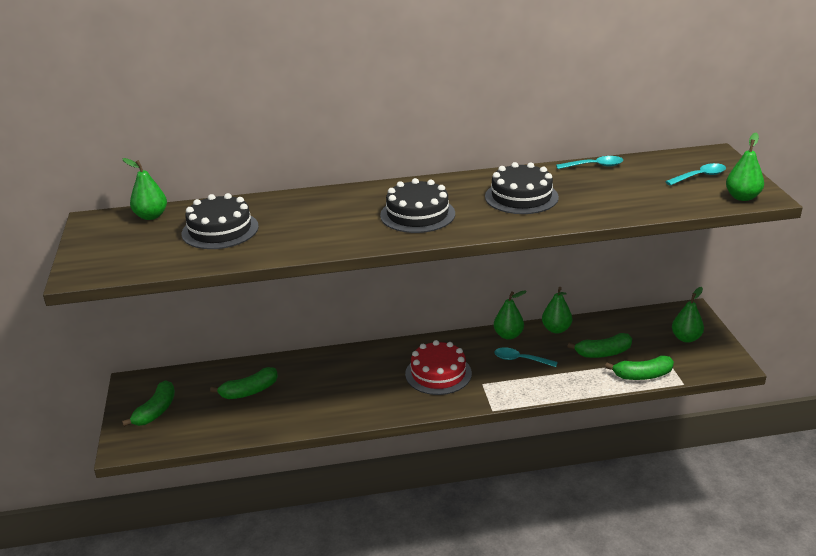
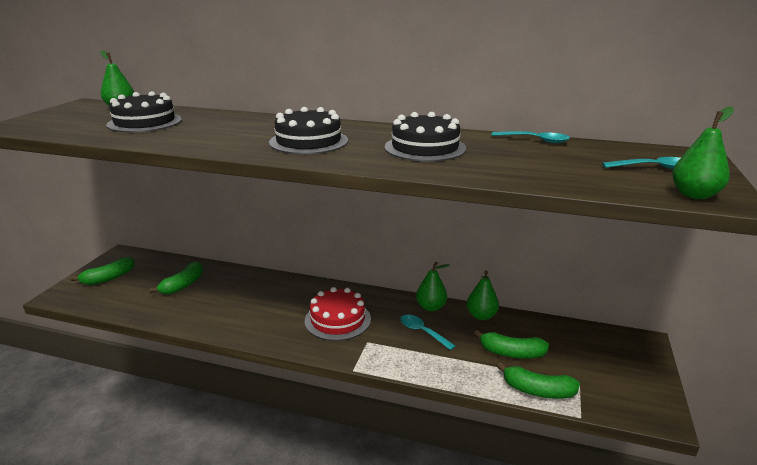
camera: 25 degrees right, 5 degrees down
green banana [210,367,278,399] -> green banana turned 60 degrees counterclockwise [149,261,203,295]
green pear [672,287,704,343] -> none

